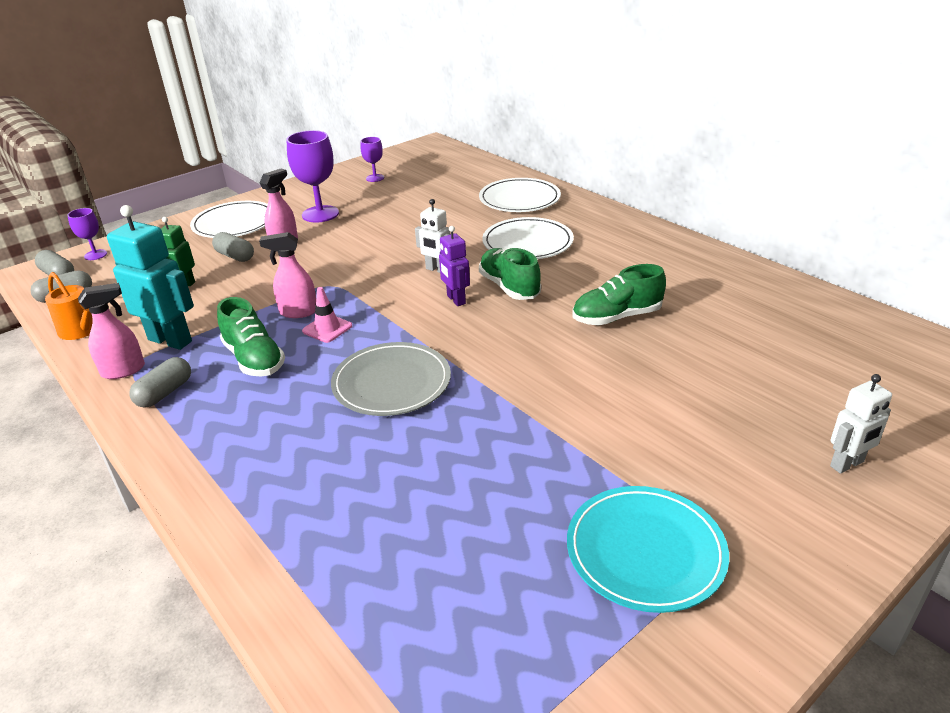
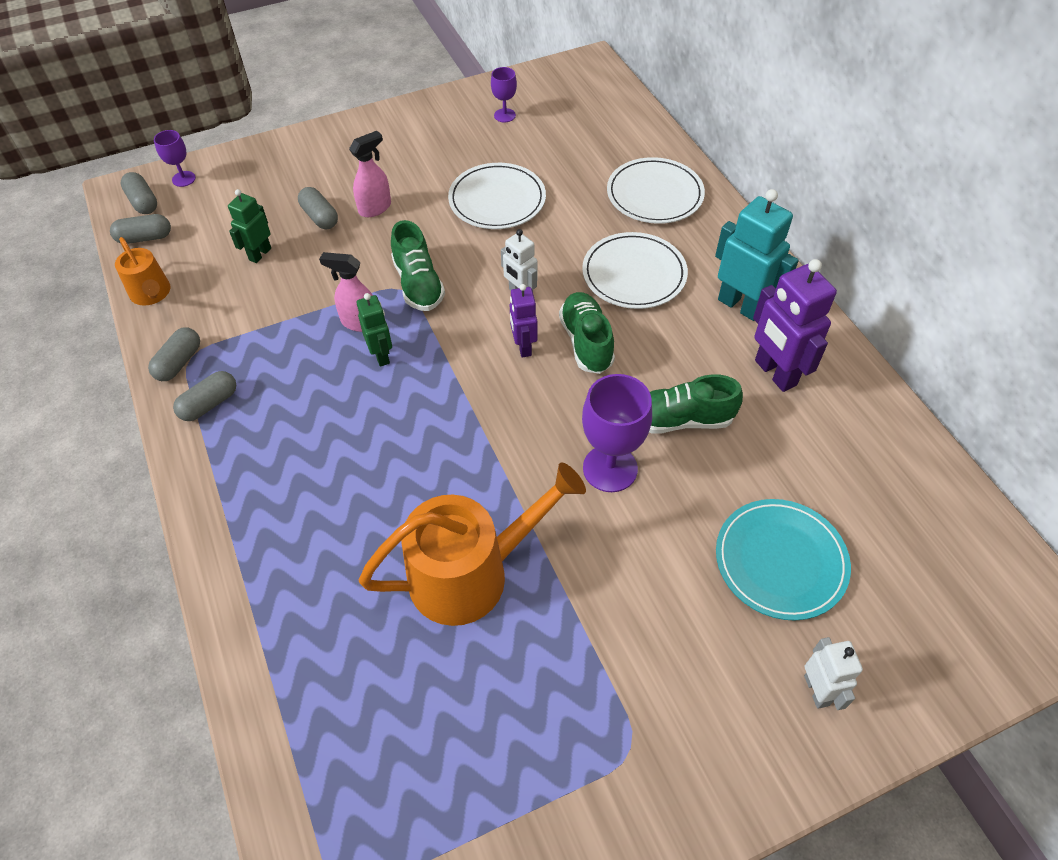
camera: 15 degrees right, 20 degrees up
pink spray bottle [78,283,145,379] -> grey capsule [148,327,200,381]
turquoise robot [107,205,194,350] -> turquoise robot moved to [715,189,799,321]
white plate [190,201,268,238] -> white plate moved to [448,163,546,229]
green shoe [217,297,285,377] -> green shoe moved to [391,220,445,311]
purple goblet [286,130,339,222] -> purple goblet moved to [582,374,652,492]
pink traffic cone [302,287,352,343] -> green robot [357,293,392,367]
grey plate [331,342,451,416] -> none
turquoise plate [567,486,729,613] -> turquoise plate moved to [716,499,851,621]
white robot [830,374,892,474] -> white robot turned 90 degrees counterclockwise [804,637,863,710]
none -> orange watering can [359,462,586,626]
none -> purple robot [753,259,837,392]

